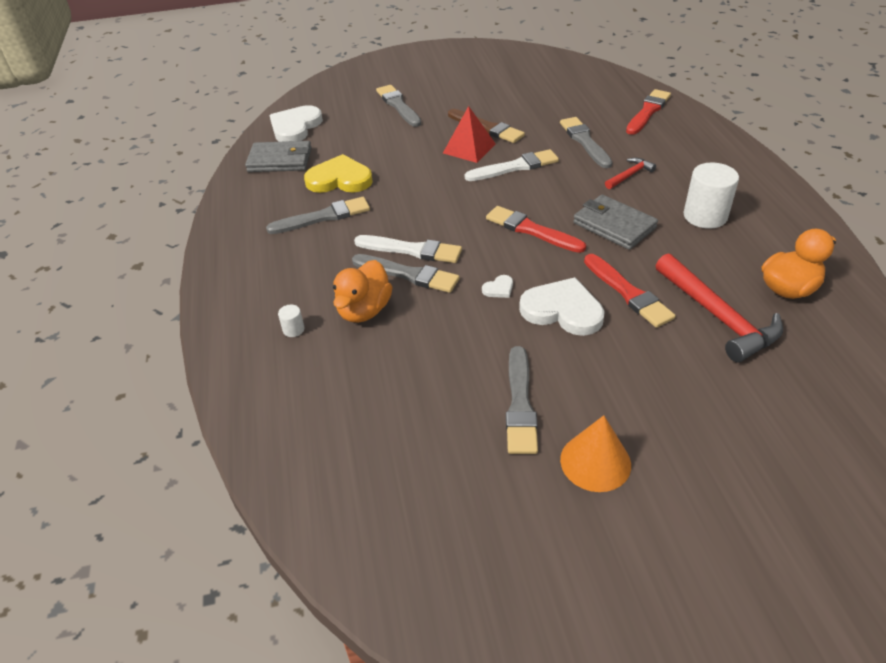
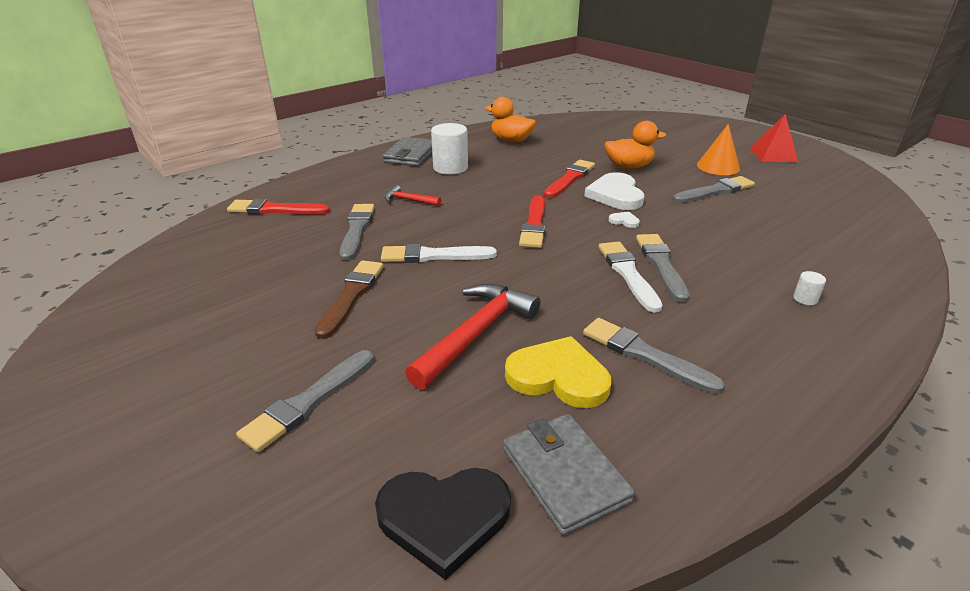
camera: 120 degrees left, 10 degrees down
white heart [269,105,323,142] -> black heart [375,468,511,580]
yellow heart [304,154,373,193] -> yellow heart turned 135 degrees clockwise [505,336,611,408]
orange duck [333,260,392,323] -> orange duck moved to [605,121,666,169]
red pyramid [443,106,496,163] -> red pyramid moved to [750,114,798,162]
white brush [465,149,559,181] -> white brush turned 45 degrees counterclockwise [381,244,497,263]
grey brush [560,117,613,168] -> grey brush turned 135 degrees clockwise [339,204,375,261]
grey wallet [573,195,658,250] -> grey wallet moved to [383,137,432,166]
red hammer [656,253,783,363] -> red hammer moved to [405,283,540,389]

